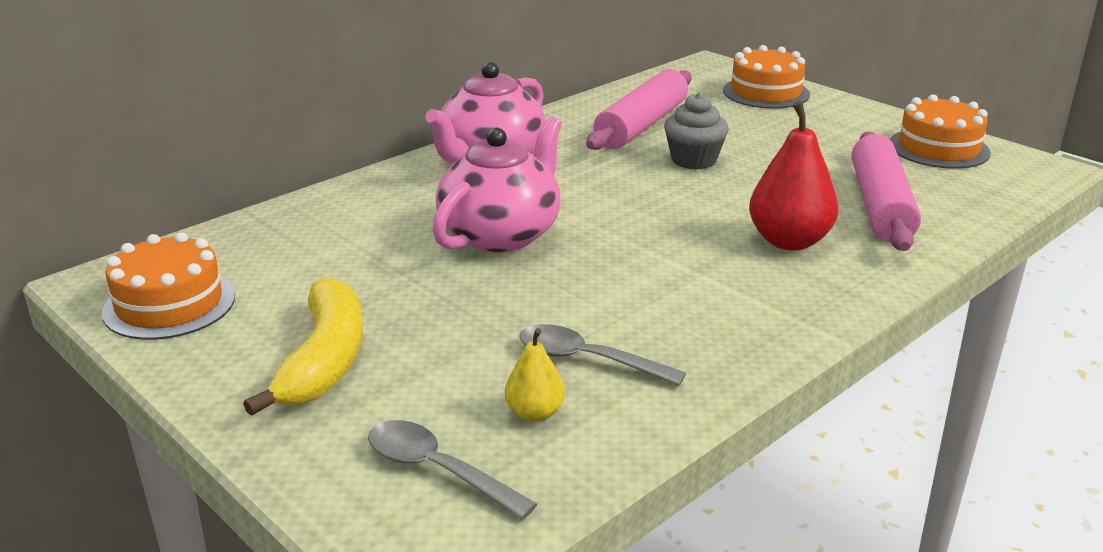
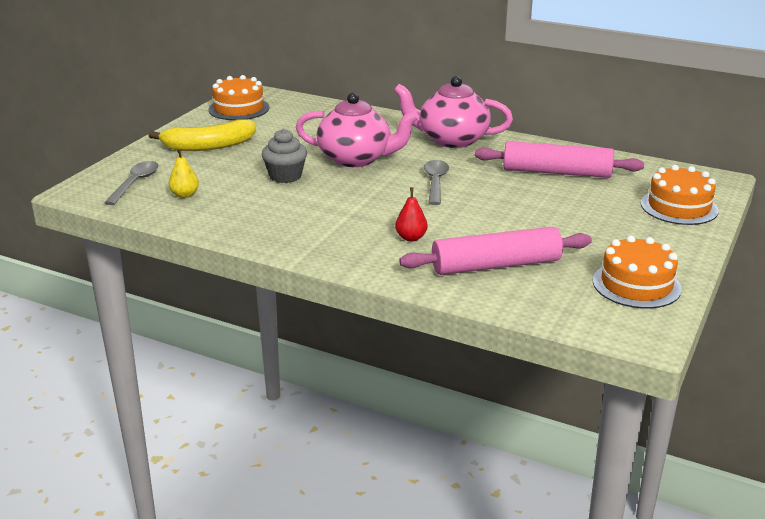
camera: 70 degrees right, 0 degrees up
grey spoon [519,324,686,386] -> grey spoon moved to [424,160,449,205]
grey cupcake [664,93,729,170] -> grey cupcake moved to [262,129,307,183]
red pear [749,101,839,251] -> red pear [395,187,428,241], size x0.54

